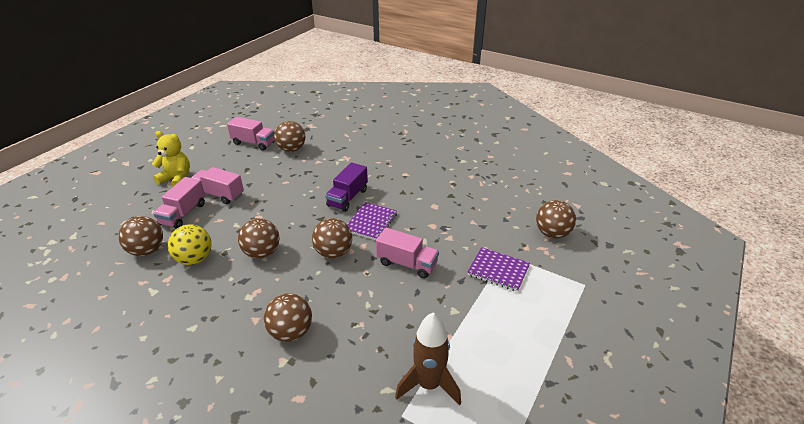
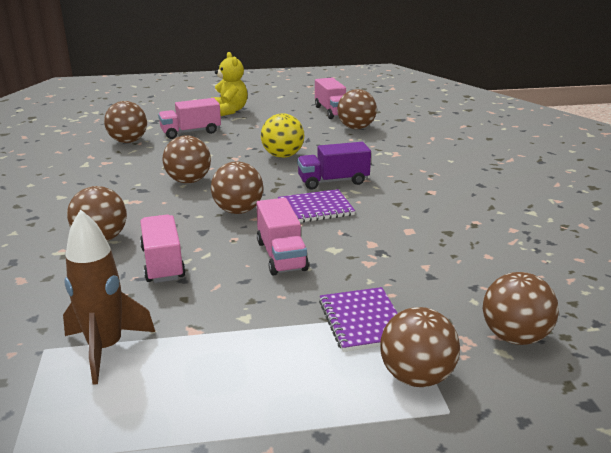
camera: 50 degrees right, 10 degrees down
yellow ball [168,224,212,265] -> yellow ball moved to [261,113,304,158]
pink truck [191,167,244,204] -> pink truck moved to [140,215,186,283]
none -> brown ball [380,307,460,387]

